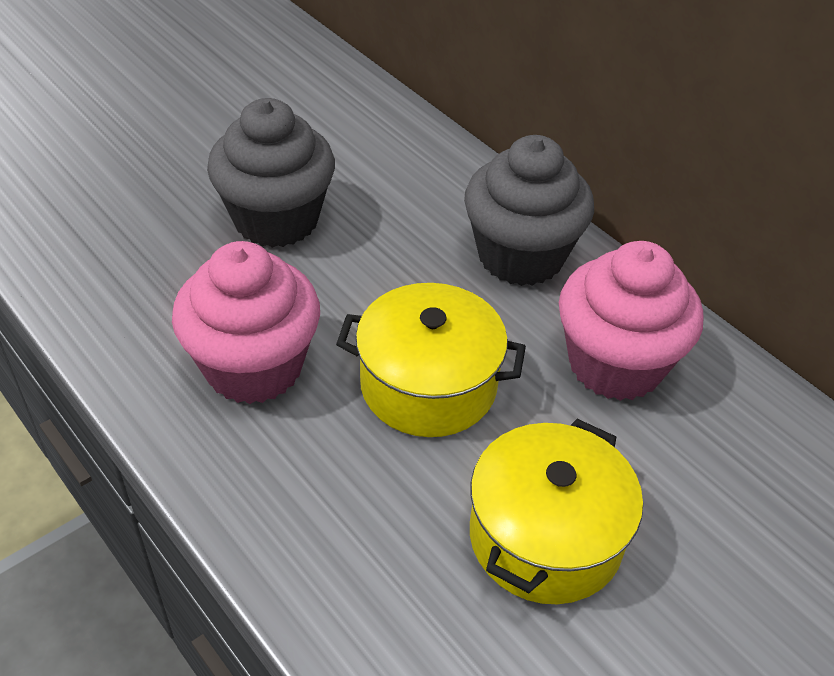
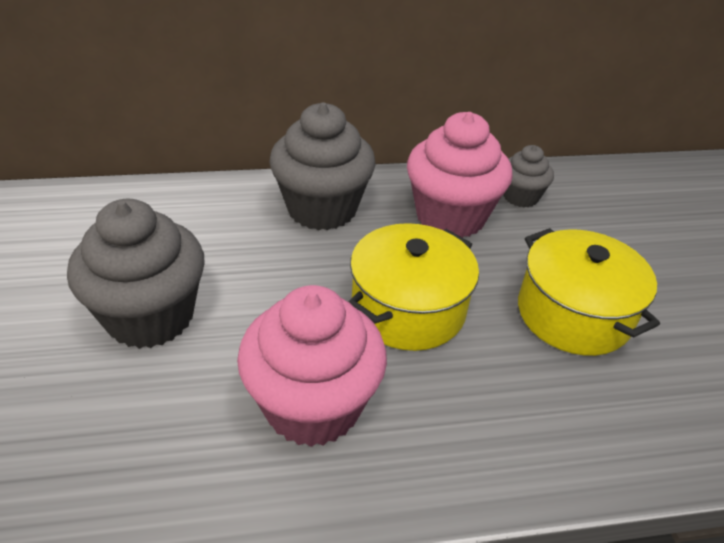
camera: 60 degrees left, 5 degrees down
none -> grey cupcake [503,145,554,207]

